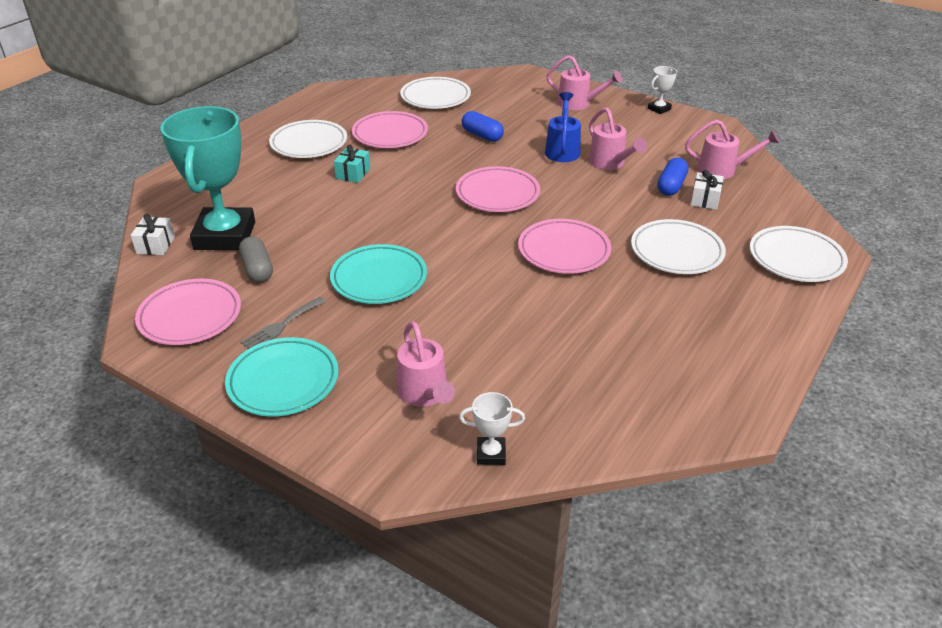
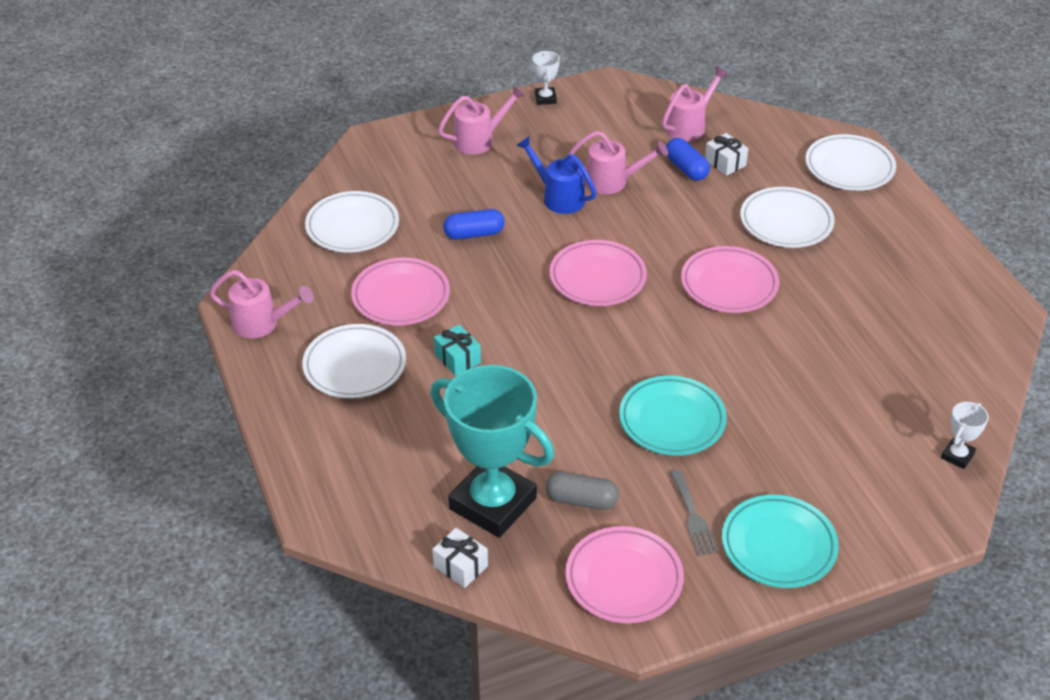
camera: 55 degrees left, 5 degrees up
pink watering can [397,321,455,407] -> pink watering can moved to [209,270,313,338]

